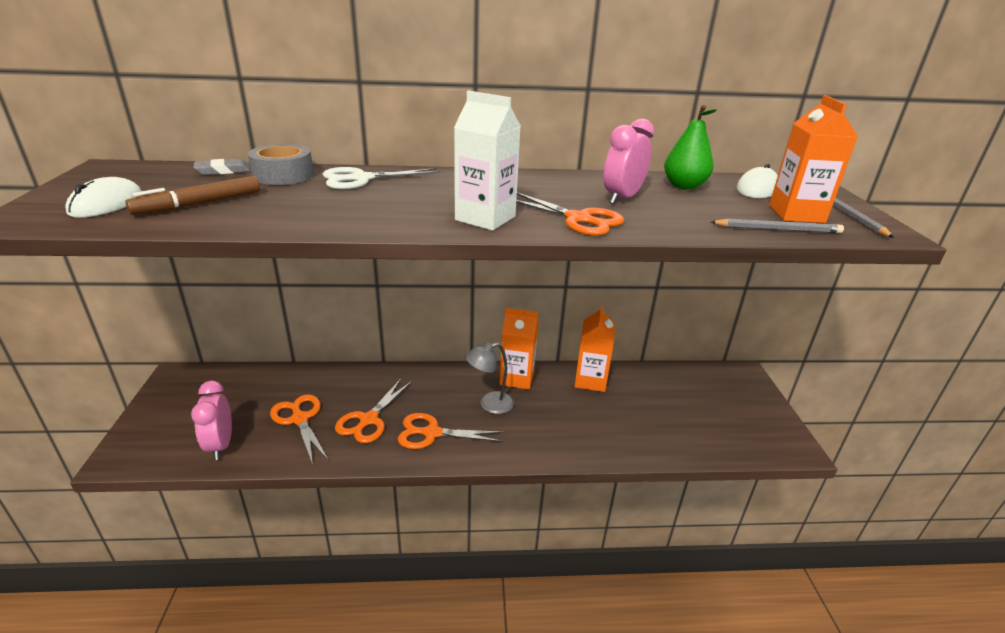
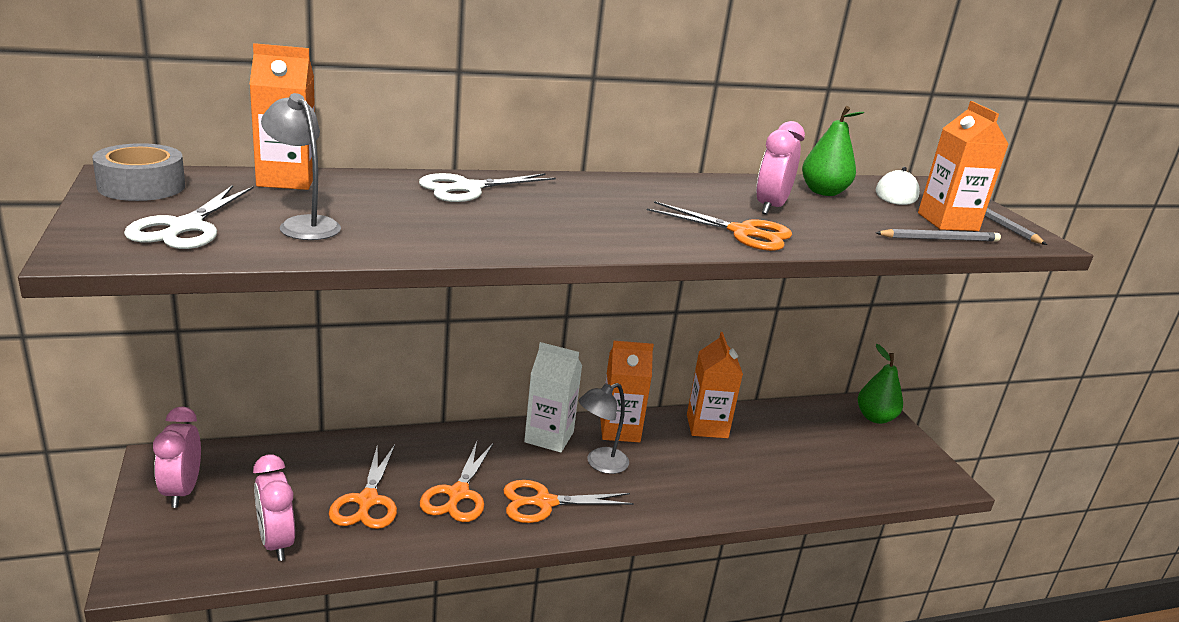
camera: 15 degrees left, 5 degrees down
white mouse [65,177,142,218] -> white scissors [124,185,254,249]
brown marker [125,176,260,215] -> grey lamp [261,93,341,240]
grey eraser [194,159,250,175] -> orange carton [250,43,315,190]
grey tape [248,144,314,185] -> grey tape moved to [92,143,185,201]
orange scissors [270,394,329,465] -> orange scissors turned 135 degrees counterclockwise [329,444,397,529]
white carton [454,90,521,231] -> white carton moved to [524,342,582,453]
none -> pink clock [153,406,201,508]
none -> green pear [858,344,903,424]

